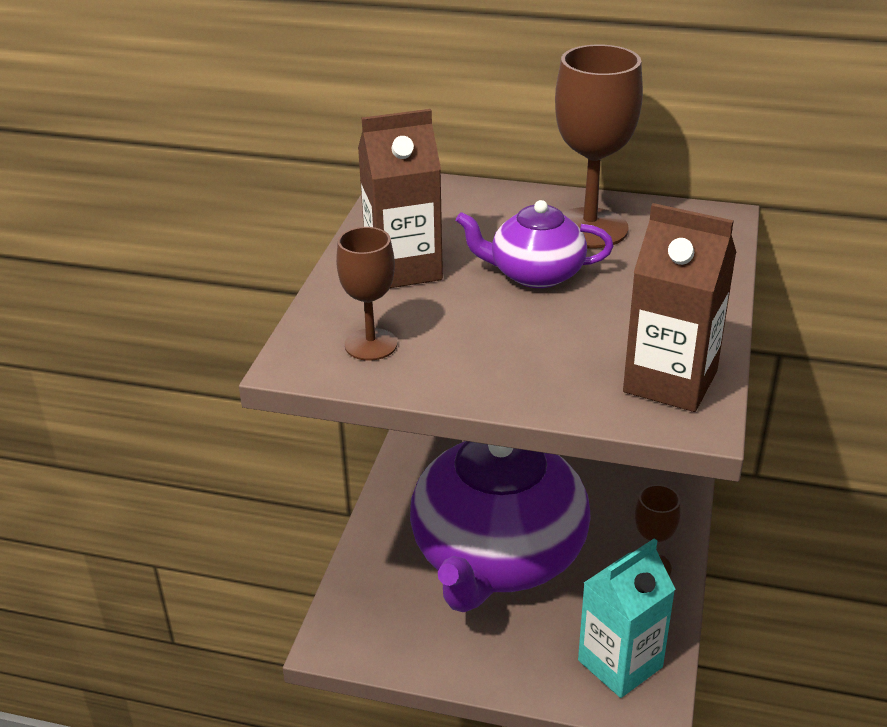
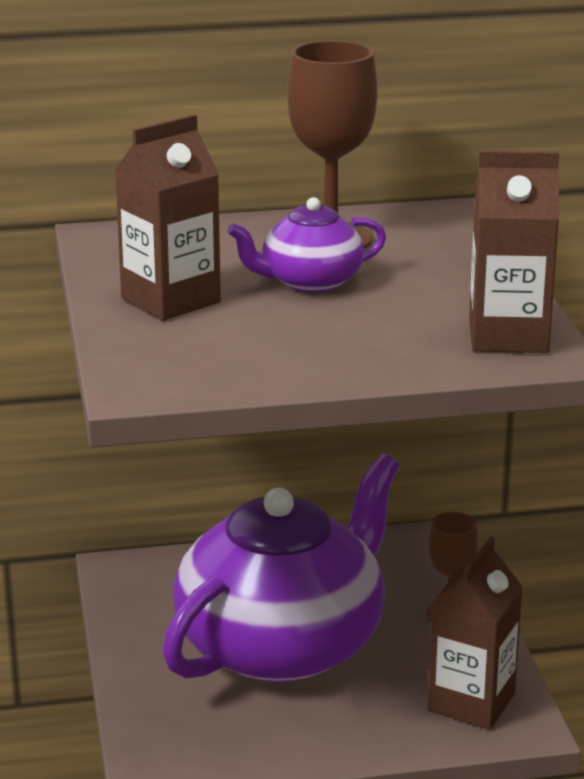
camera: 25 degrees left, 10 degrees down
brown goblet [336,227,397,361] -> none
purple teapot [410,441,591,612] -> purple teapot turned 135 degrees counterclockwise [163,454,399,683]
turquoise carton [578,538,676,698] -> brown carton [427,537,523,729]

